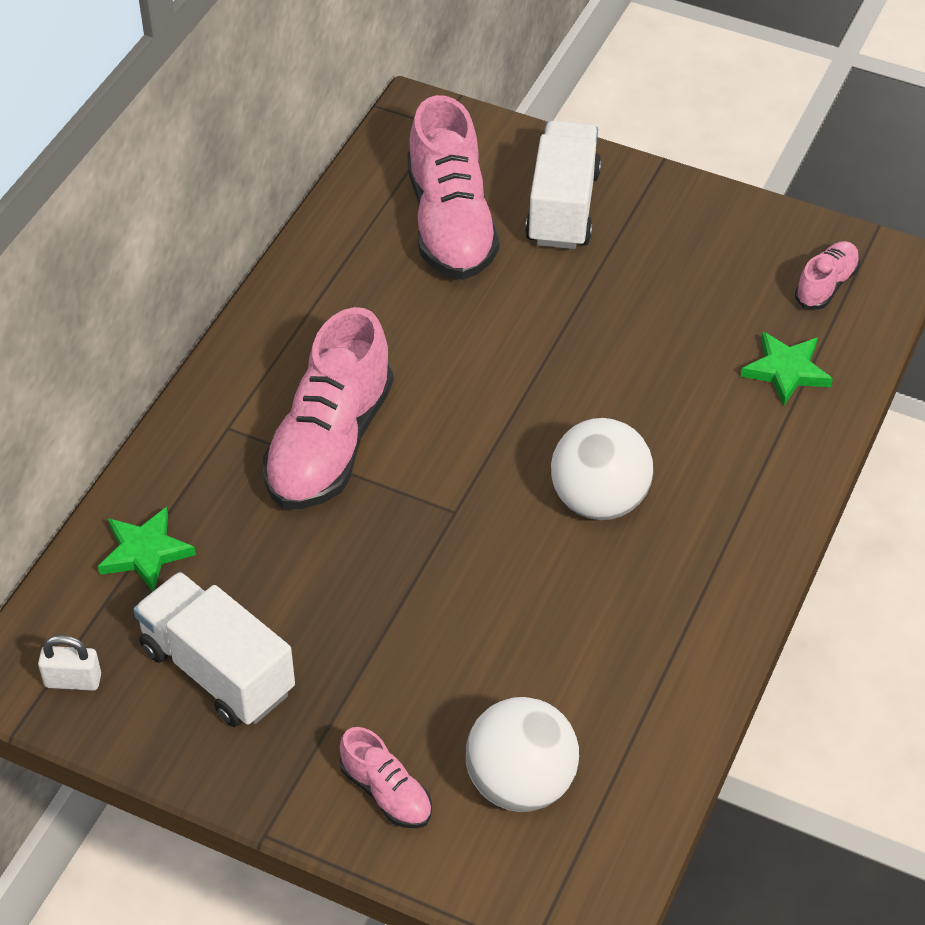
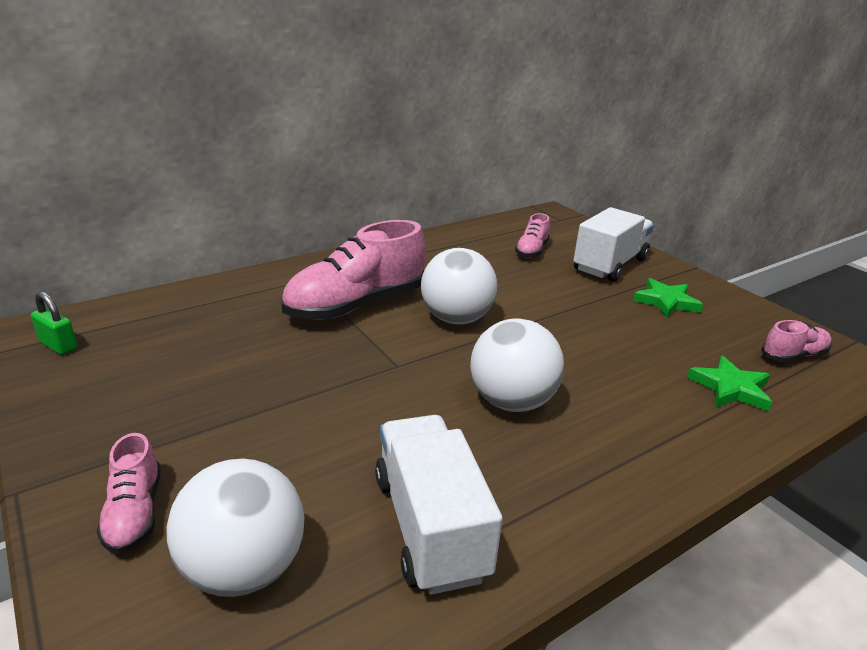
camera: 30 degrees right, 20 degrees down
white padlock [38,635,101,691] -> green padlock [31,292,78,355]
green star [98,507,196,591] -> green star moved to [633,278,703,318]
white truck [134,572,295,727] -> white truck moved to [375,415,503,595]
pink shoe [407,95,500,280] -> pink shoe [515,213,550,258], size x0.49
none -> white ball [421,248,497,325]

